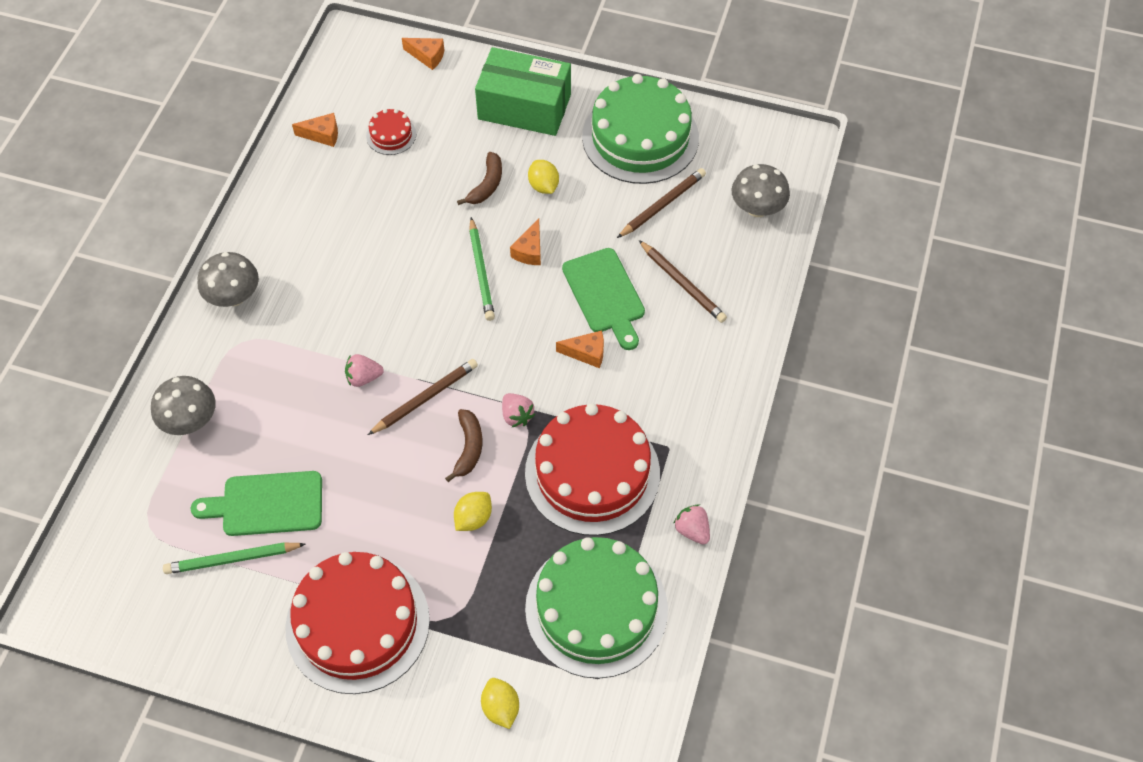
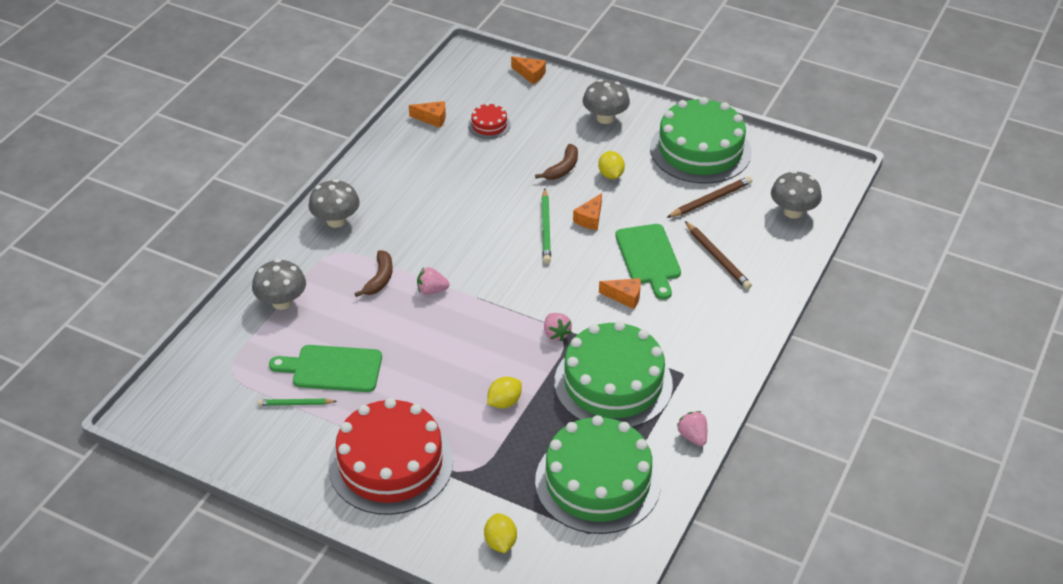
camera: 10 degrees right, 15 degrees down
green pencil [163,542,305,574] -> green pencil [258,399,337,406], size x0.65
brown pencil [368,359,478,435] -> none
brown banana [445,409,482,482] -> brown banana moved to [354,250,393,297]
green box [475,47,571,136] -> grey mushroom [583,79,630,124]
red cake [525,403,660,536] -> green cake [554,321,673,427]

